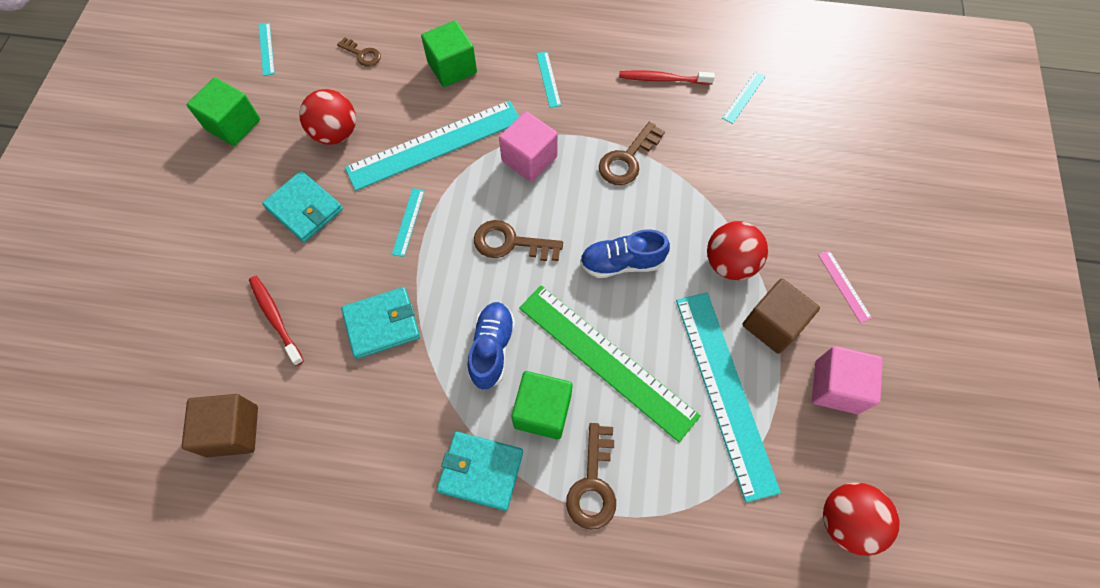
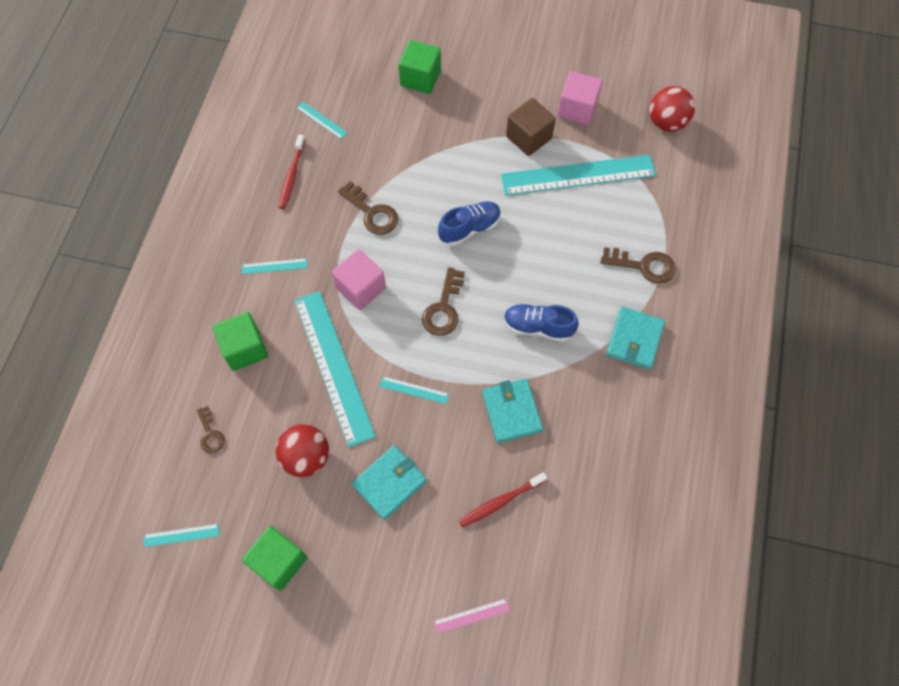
camera: 85 degrees left, 0 degrees up
brown cube [182,394,258,457] -> none
brown key [337,37,381,67] -> brown key turned 120 degrees clockwise [197,406,225,453]
green cube [511,371,573,440] -> green cube moved to [399,40,441,94]
green ruler [519,285,701,442] -> none
blue shoe [580,229,670,278] -> blue shoe turned 120 degrees counterclockwise [438,202,501,246]
red ball [707,221,768,280] -> none
pink ruler [818,250,872,323] -> pink ruler moved to [433,598,510,634]

